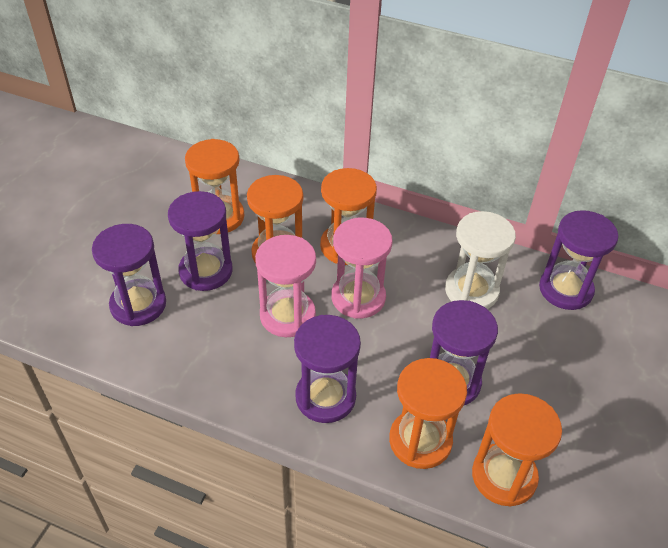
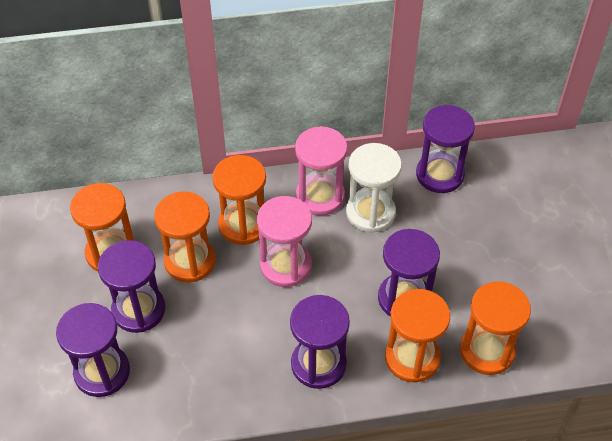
camera: 30 degrees left, 5 degrees up
pink hourglass [255,235,316,337] -> pink hourglass moved to [295,126,348,216]

